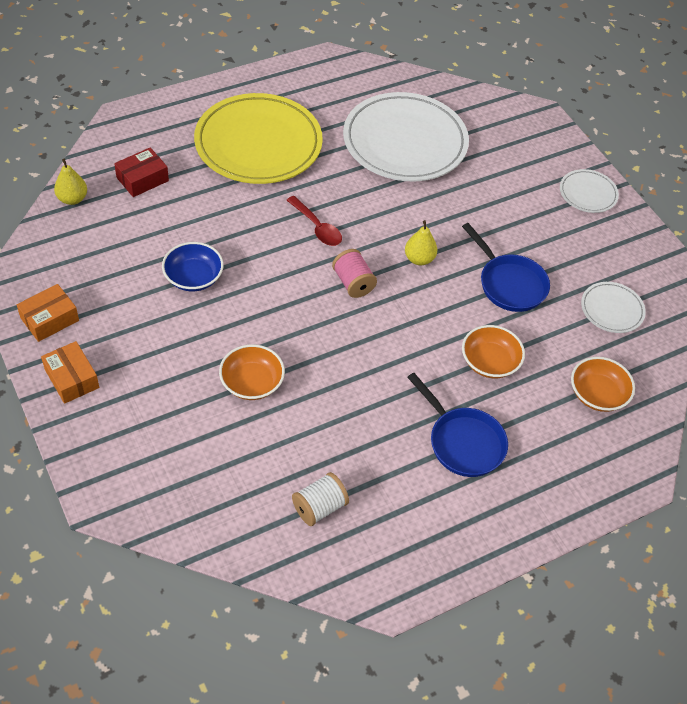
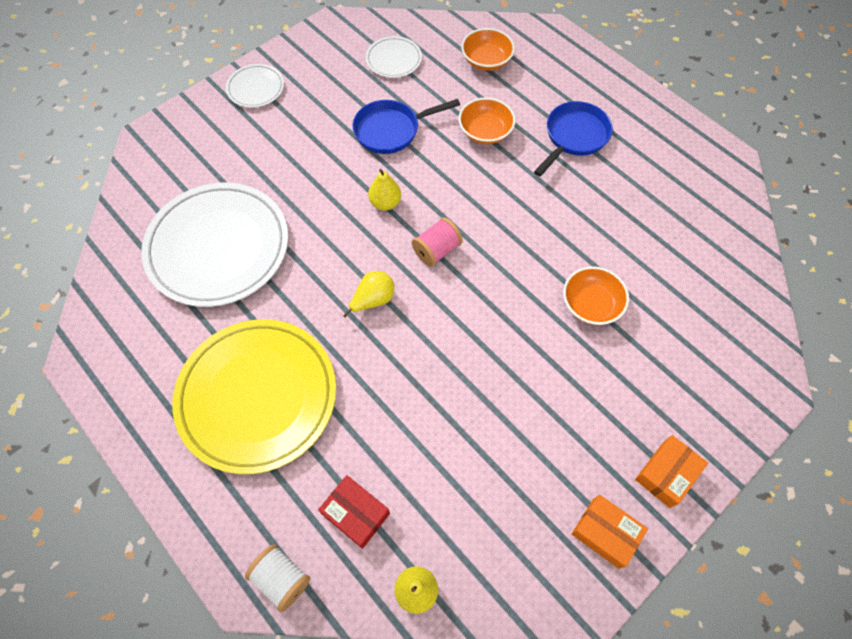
camera: 100 degrees left, 10 degrees up
blue bowl [162,242,224,291] -> none
red spoon [287,196,342,246] -> yellow pear [343,271,395,318]
white spool [292,472,349,526] -> white spool moved to [245,544,310,612]
blue pan [462,223,550,312] -> blue pan turned 150 degrees counterclockwise [353,99,460,154]

